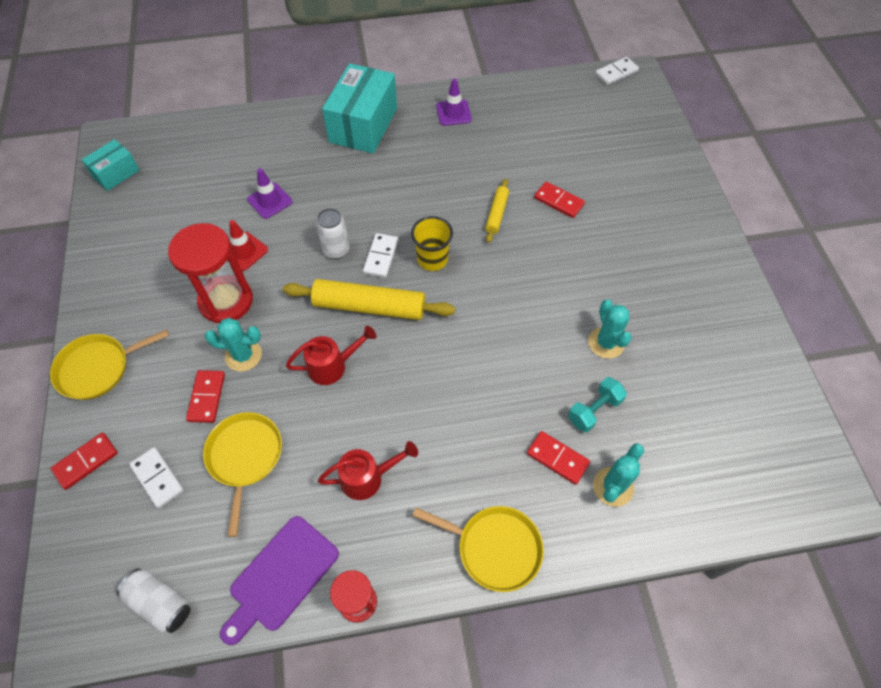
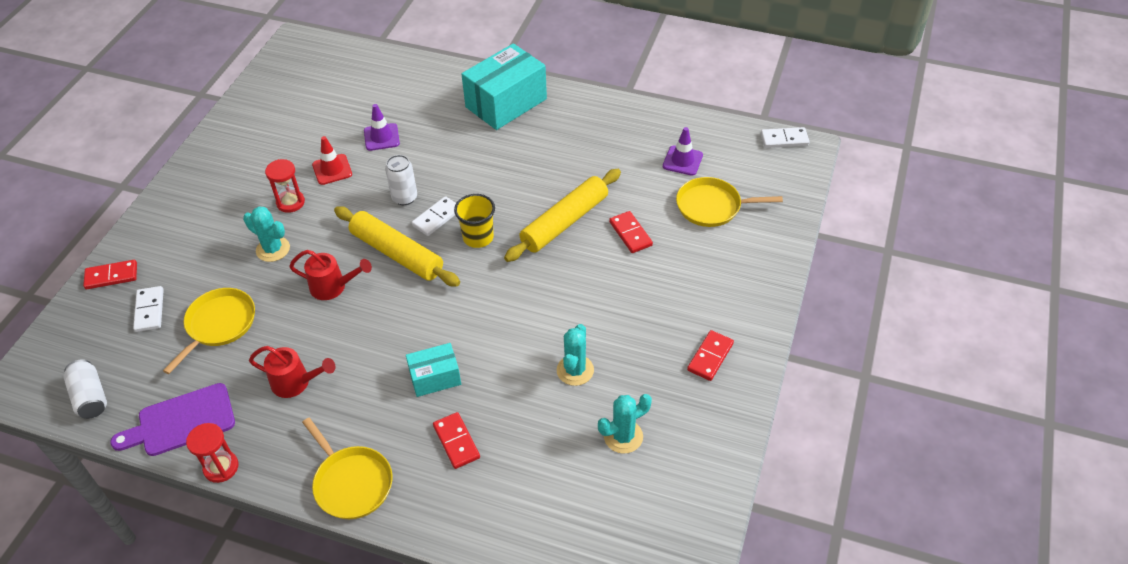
camera: 30 degrees right, 10 degrees down
yellow pan [50,329,169,400] -> yellow pan moved to [676,177,783,227]
turquoise box [81,139,140,191] -> turquoise box moved to [406,343,461,397]
red hourglass [168,223,253,323] -> red hourglass [265,159,305,213], size x0.57
red domino [186,370,225,423] -> red domino moved to [687,330,734,381]
purple traffic cone [436,79,472,126] -> purple traffic cone moved to [663,127,703,176]
yellow rolling pin [485,178,509,243] -> yellow rolling pin [504,169,621,262], size x1.91
turquoise dumbbell [568,377,627,432] -> none
turquoise cactus [593,444,644,507] -> turquoise cactus moved to [598,394,652,454]

